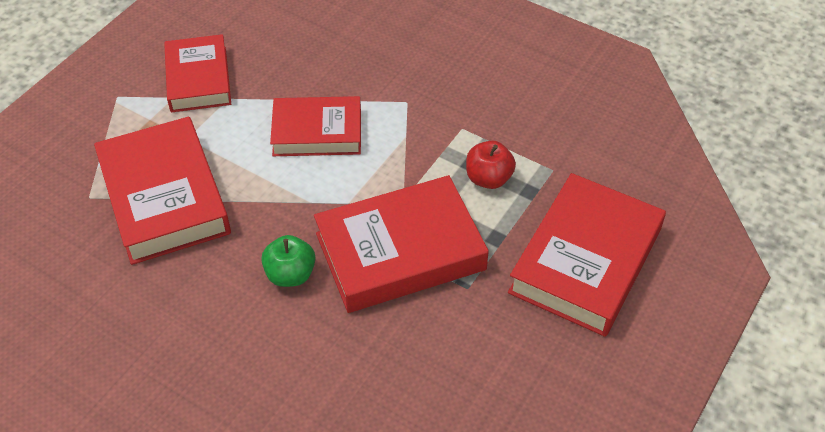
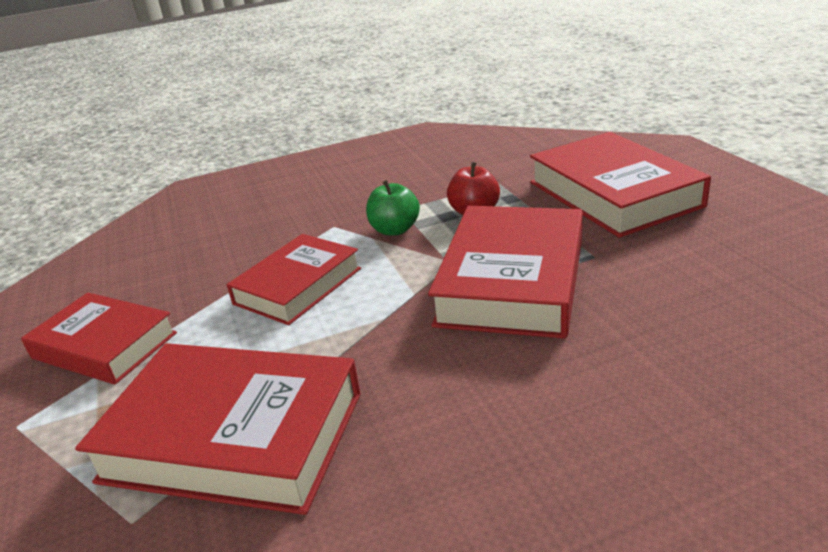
camera: 50 degrees left, 20 degrees down
green apple [261,235,315,287] -> green apple moved to [366,180,420,236]

